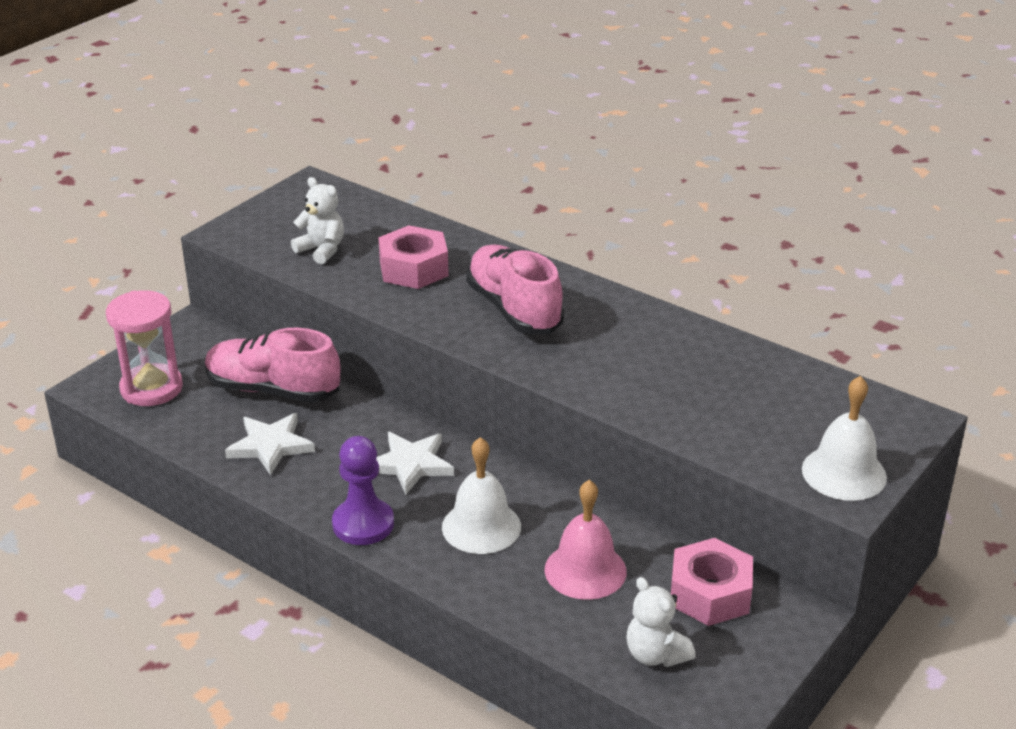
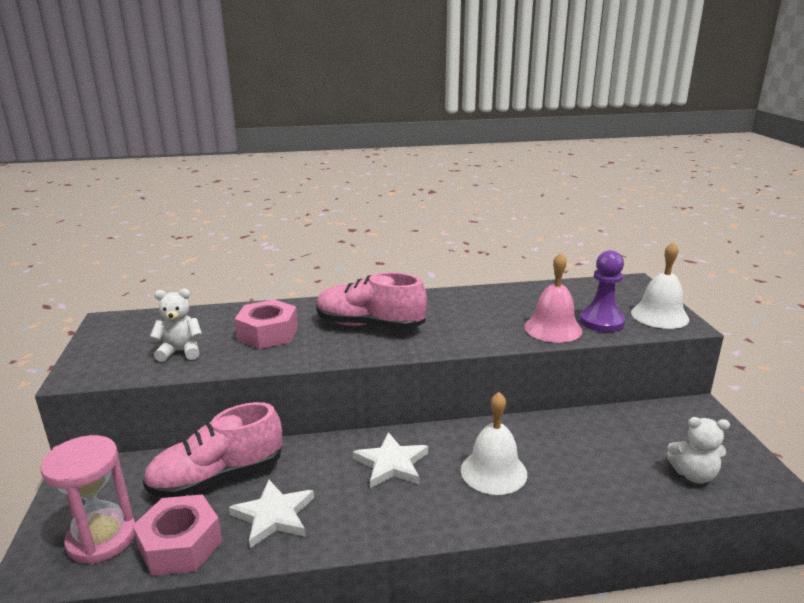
camera: 45 degrees left, 10 degrees down
purple pawn [332,436,394,545] -> purple pawn moved to [580,250,625,332]
pink bell [545,480,627,600] -> pink bell moved to [524,253,582,343]
pink nut [671,538,753,626] -> pink nut moved to [132,494,222,576]

